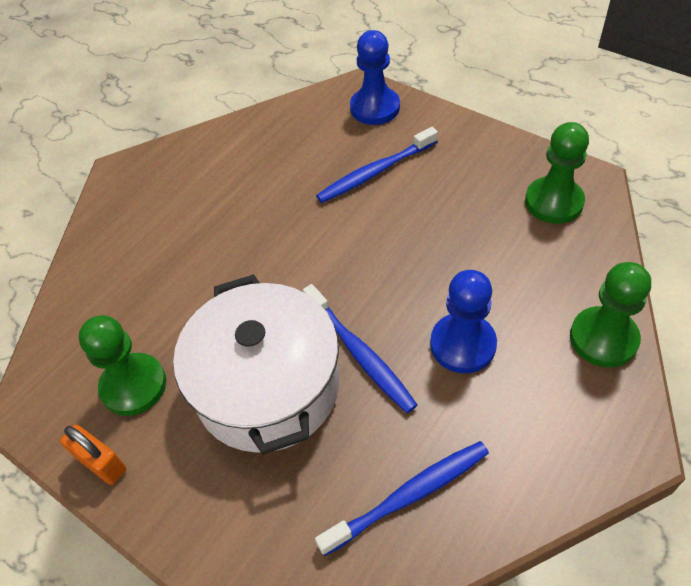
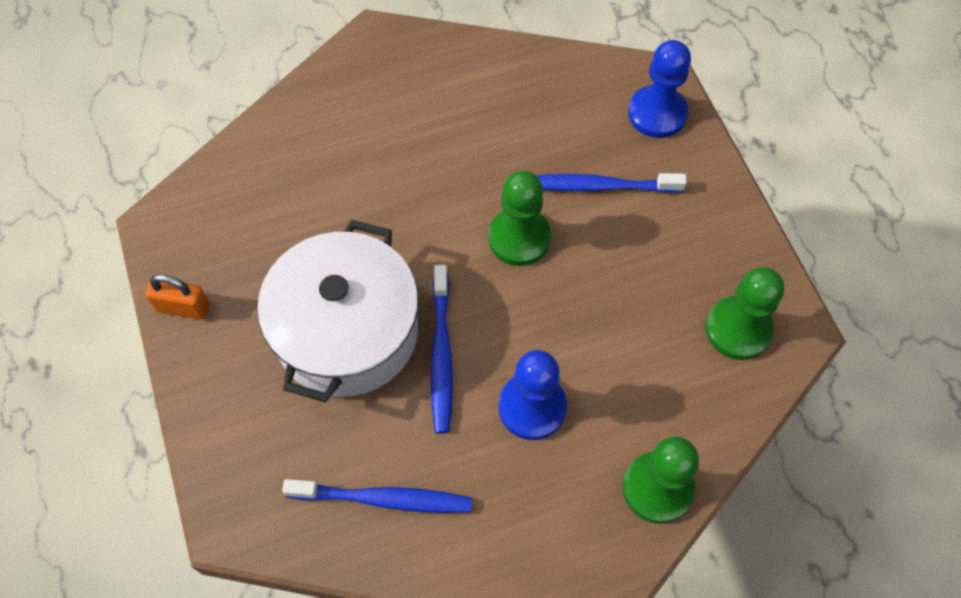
camera: 30 degrees right, 10 degrees up
orange padlock [60,425,126,485] -> orange padlock turned 60 degrees counterclockwise [145,274,210,320]
green pawn [79,315,166,416] -> green pawn moved to [488,171,551,266]

